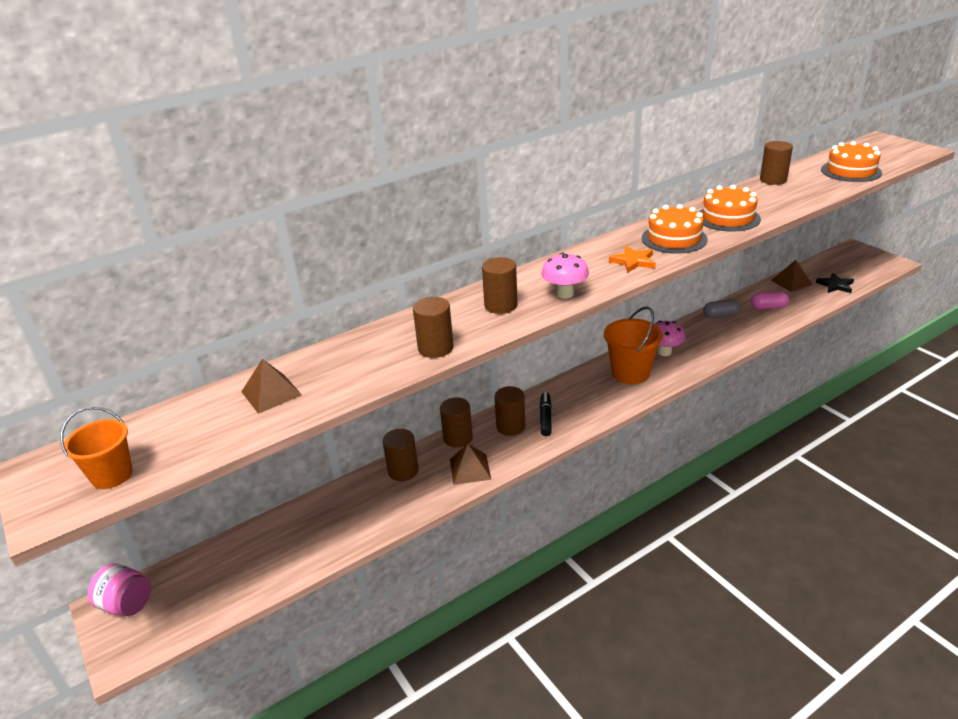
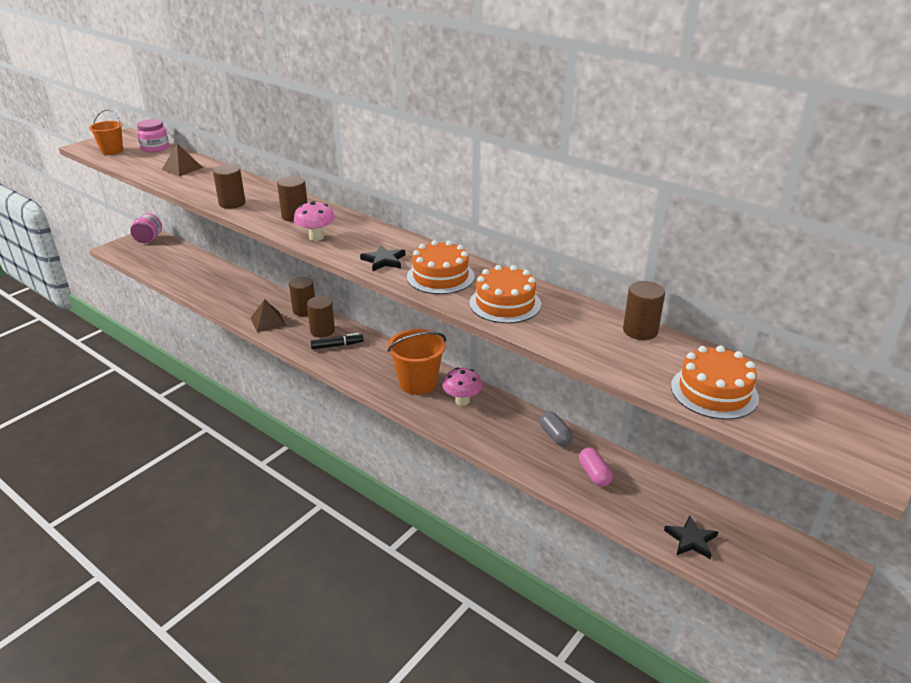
camera: 70 degrees right, 0 degrees up
brown cylinder [382,429,419,481] -> none
orange star [609,246,656,273] -> black star [360,245,405,271]
brown pyramid [771,260,813,292] -> none
none -> pink jar [137,119,169,152]

